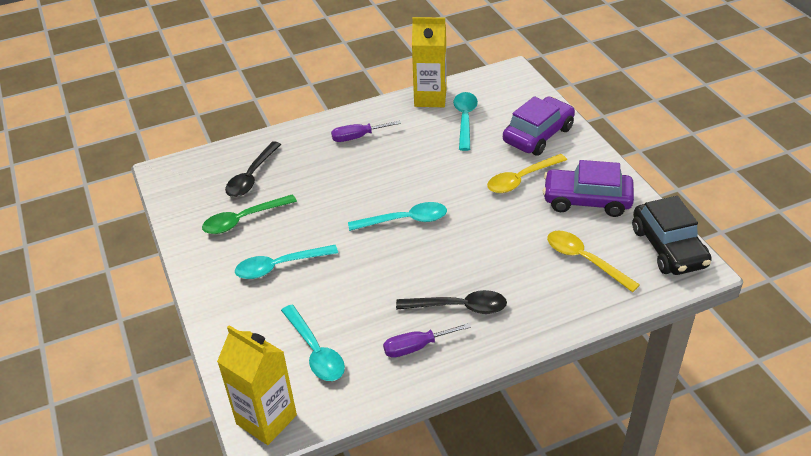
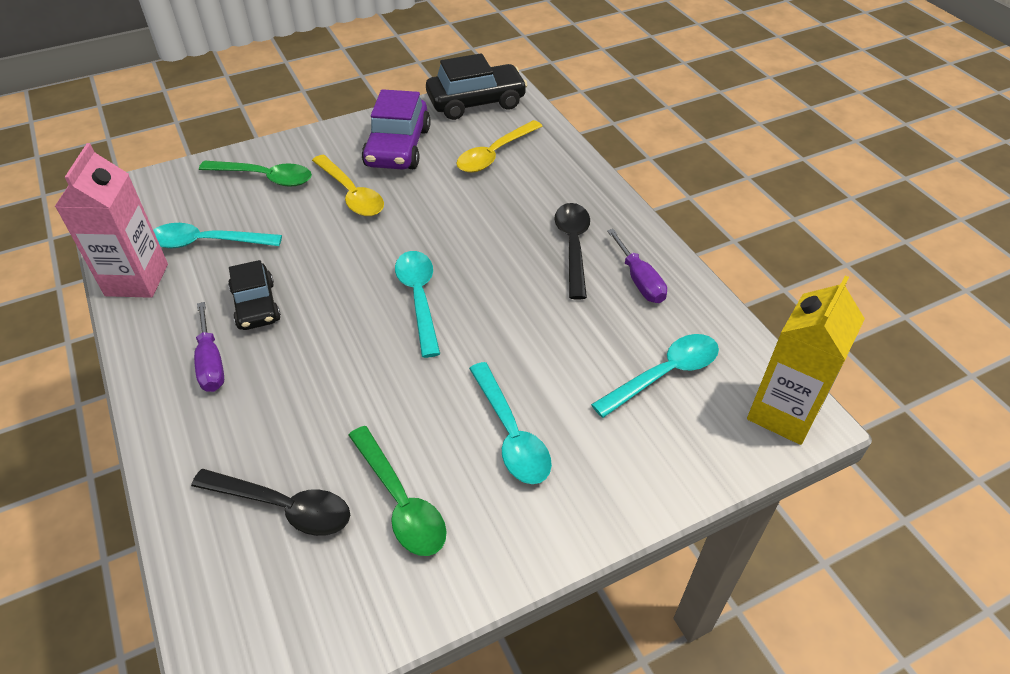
camera: 95 degrees left, 5 degrees up
yellow carton [412,17,446,107] -> pink carton [55,143,168,298]
purple car [503,96,575,156] -> green spoon [199,161,312,187]
none -> black car [228,260,281,330]

